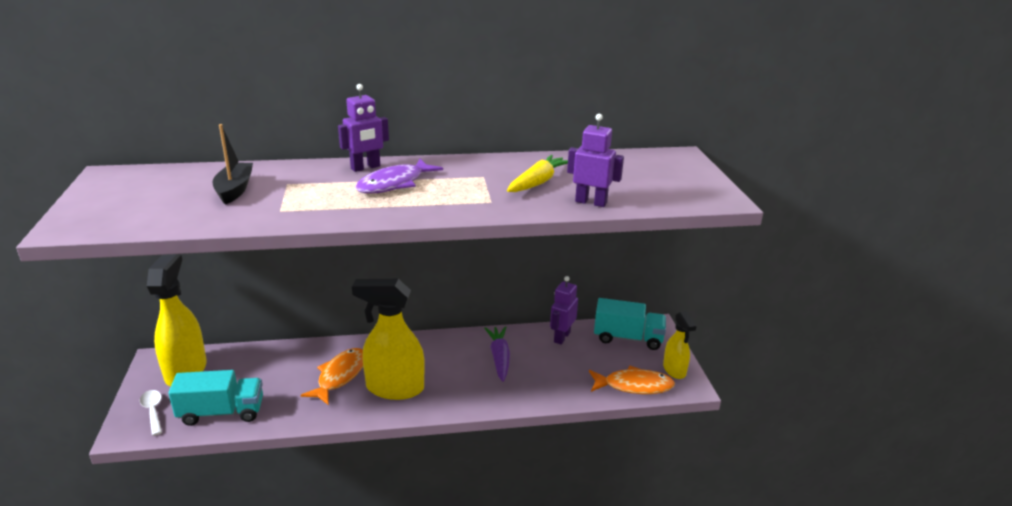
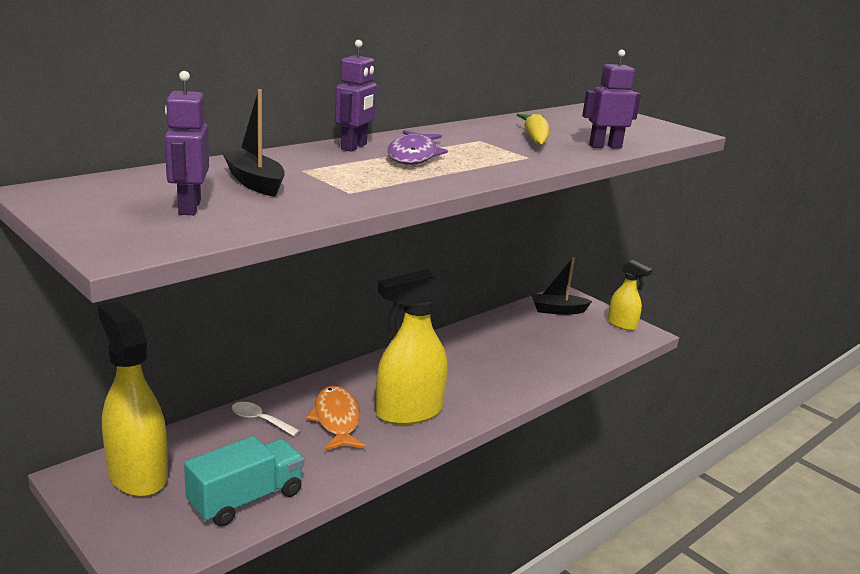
camera: 35 degrees left, 5 degrees down
white spoon [140,390,162,436] -> white spoon moved to [232,402,300,436]
purple carrot [485,326,510,382] -> none
purple robot [550,276,578,344] -> purple robot moved to [165,71,209,215]
orange fish [589,366,675,394] -> none
turquoise truck [594,298,666,350] -> black boat [531,257,592,315]

